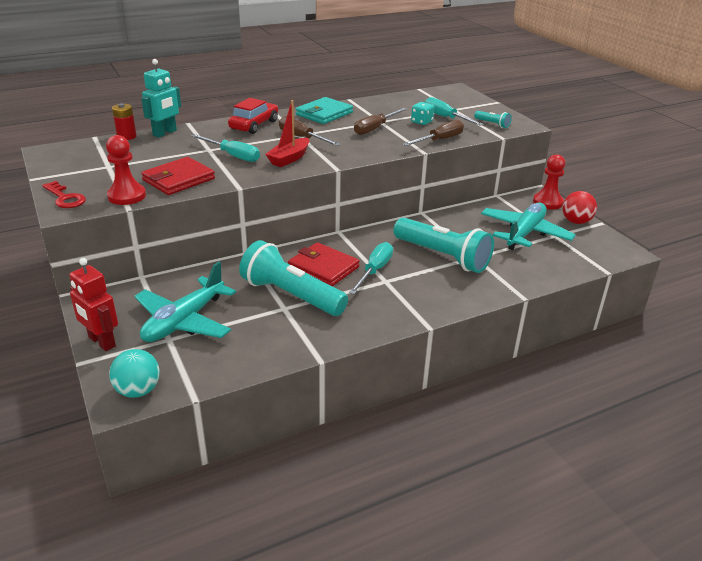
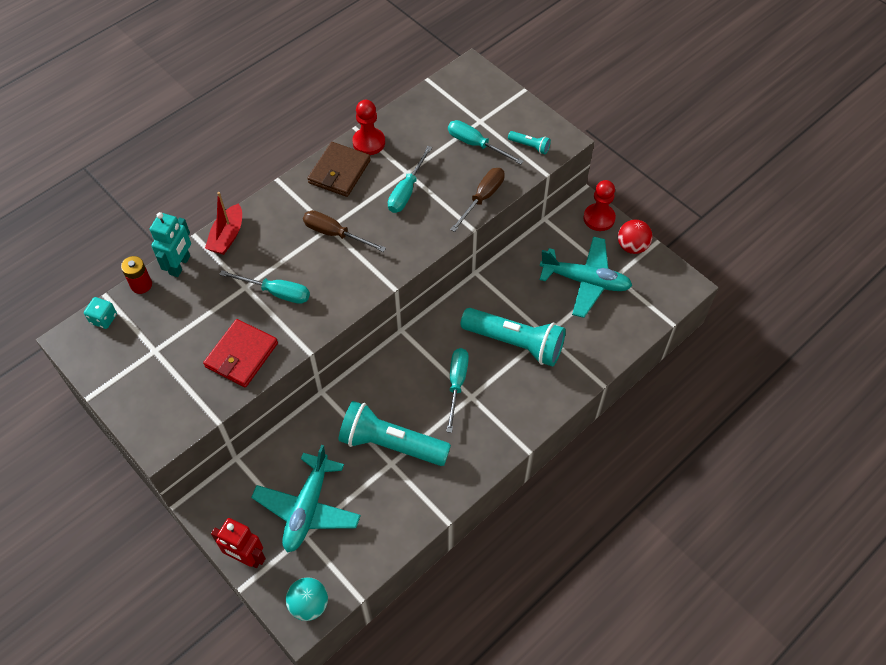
camera: 15 degrees left, 25 degrees up
red key [42,181,86,208] -> none
red pawn [106,135,146,205] -> red pawn moved to [352,100,385,155]
red car [228,98,278,134] -> none
red boat [265,100,309,167] -> red boat moved to [205,192,242,255]
red wallet [288,242,360,286] -> none
turquoise wallet [296,97,353,124] -> brown wallet [307,142,371,197]
brown screwdriver [354,108,407,135] -> turquoise screwdriver [388,146,432,213]
turquoise dice [411,102,434,125] -> turquoise dice moved to [84,297,117,329]
turquoise plane [481,202,576,250] -> turquoise plane turned 90 degrees clockwise [540,237,632,318]

